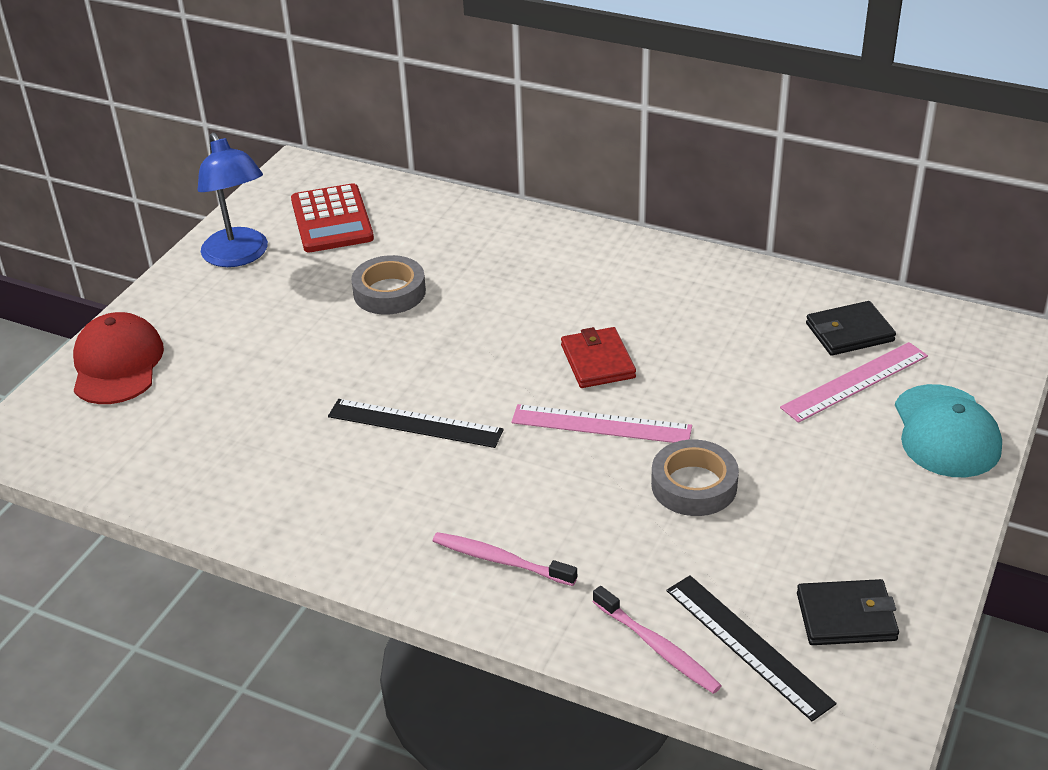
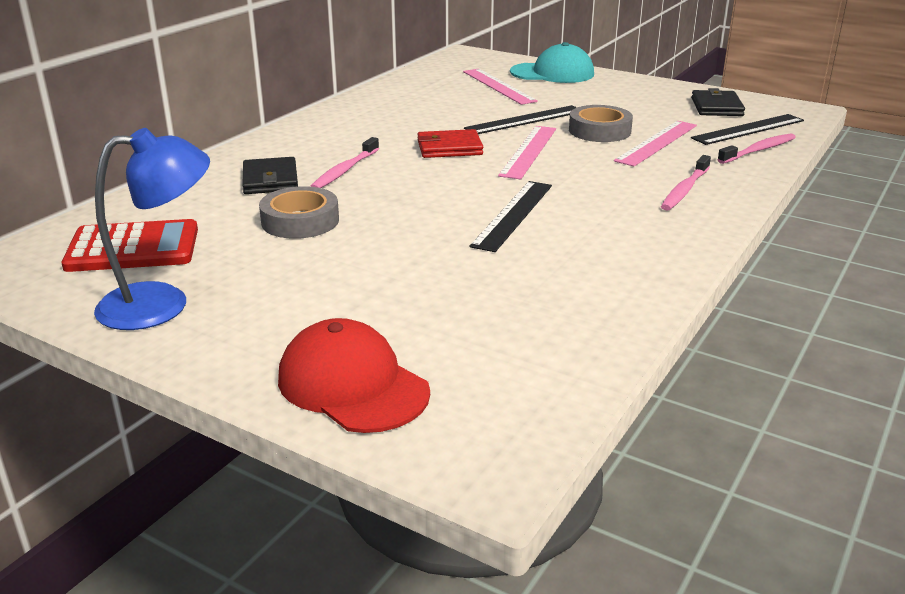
camera: 85 degrees left, 10 degrees down
red cap [73,312,164,404] -> red cap turned 45 degrees clockwise [278,318,430,433]
black wallet [806,301,896,356] -> black wallet moved to [242,157,298,194]
none -> pink toothbrush [310,137,379,188]
none -> black ruler [464,105,577,134]
none -> pink ruler [614,121,697,166]

